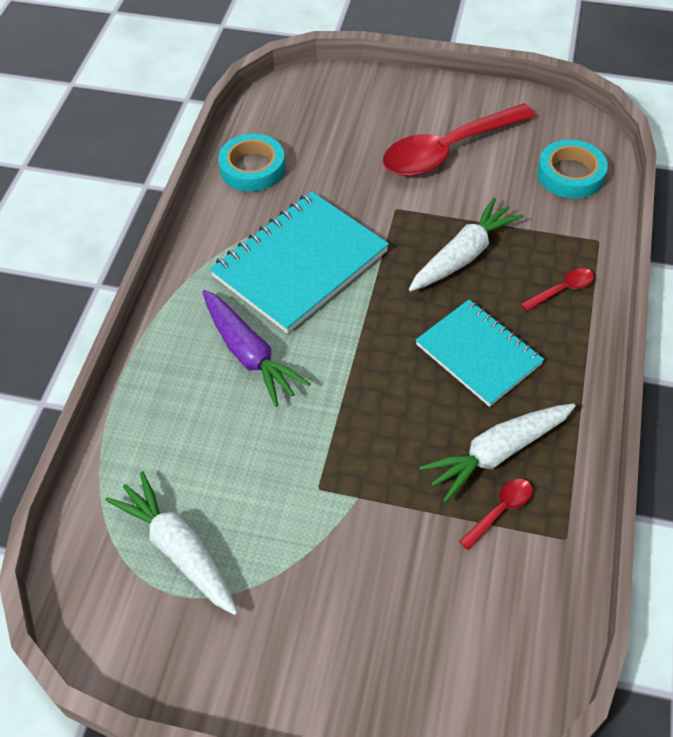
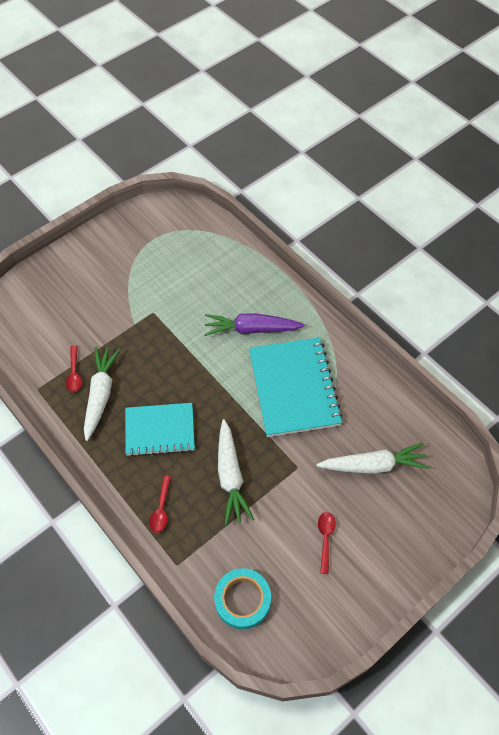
camera: 125 degrees right, 5 degrees up
white carrot [106,471,238,615] -> white carrot moved to [317,443,429,474]
turquoise tape [218,134,285,192] -> none
red spoon [383,103,536,176] -> red spoon [318,512,336,574], size x0.42

